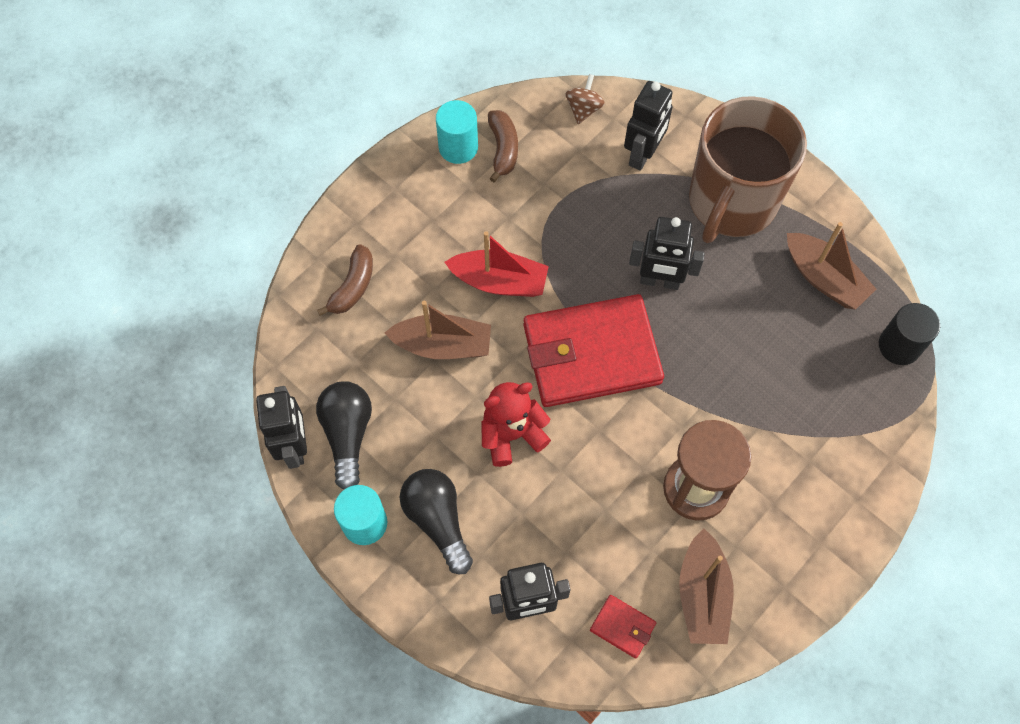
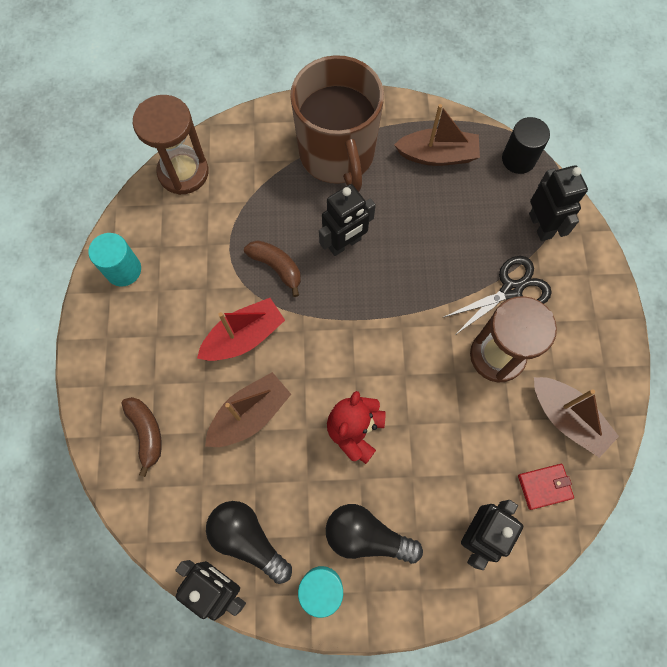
camera: 45 degrees left, 5 degrees up
brown banana [488,110,518,182] -> brown banana moved to [244,240,301,297]
red wallet [523,294,664,407] -> none
brown spinning top [565,74,605,124] -> brown hourglass [133,95,209,195]
black robot [624,81,673,171] -> black robot moved to [529,165,588,241]
none -> black scissors [444,256,552,335]

